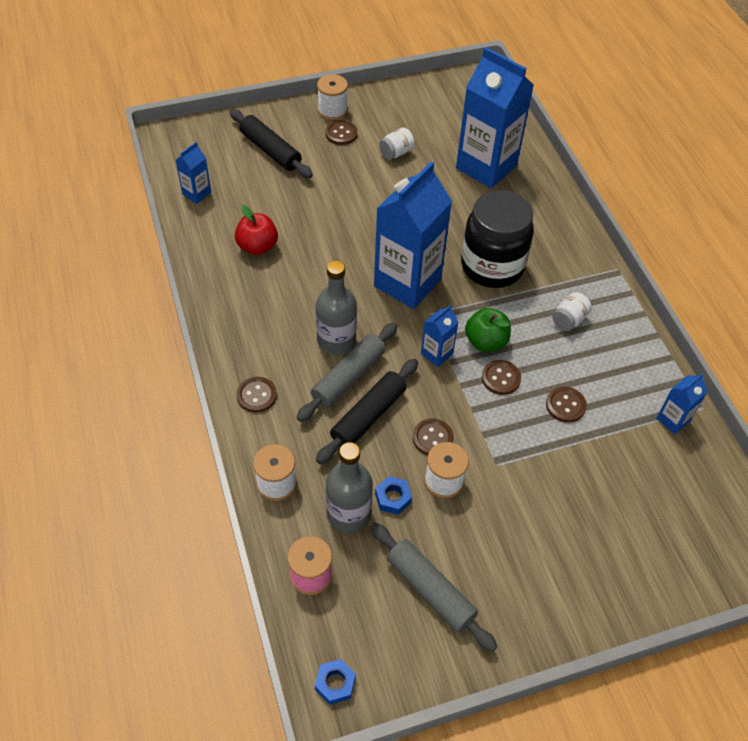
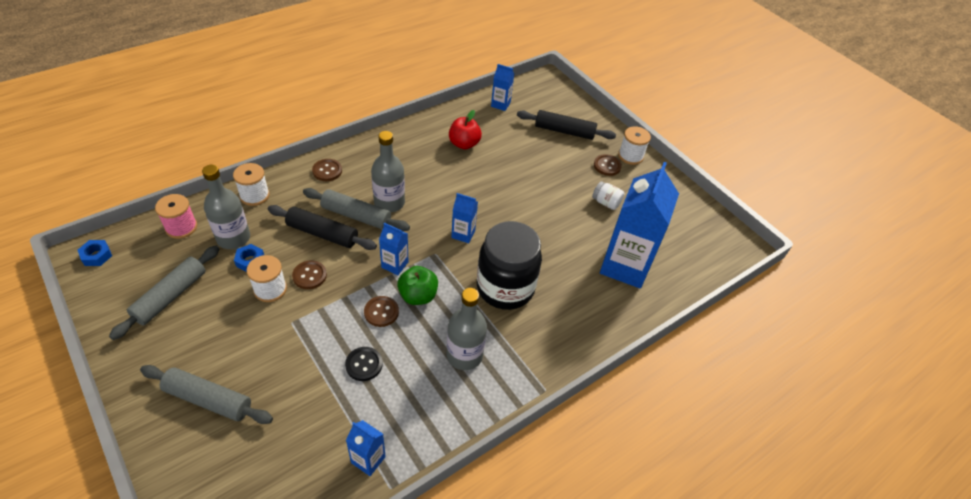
camera: 70 degrees right, 5 degrees down
black rolling pin [230,109,313,178] -> black rolling pin turned 75 degrees clockwise [517,110,616,140]
blue carton [374,161,452,309] -> blue carton [451,193,478,243], size x0.45
brown button [546,387,587,423] -> black button [345,347,383,381]
white jar [552,292,592,331] -> grey bottle [447,288,487,370]
none -> grey rolling pin [140,365,273,424]

